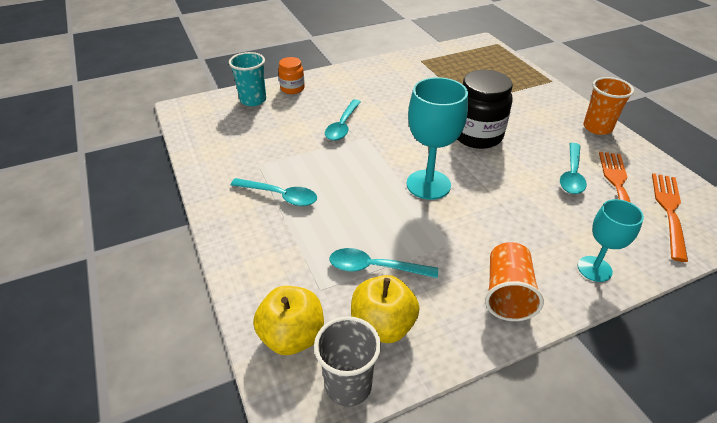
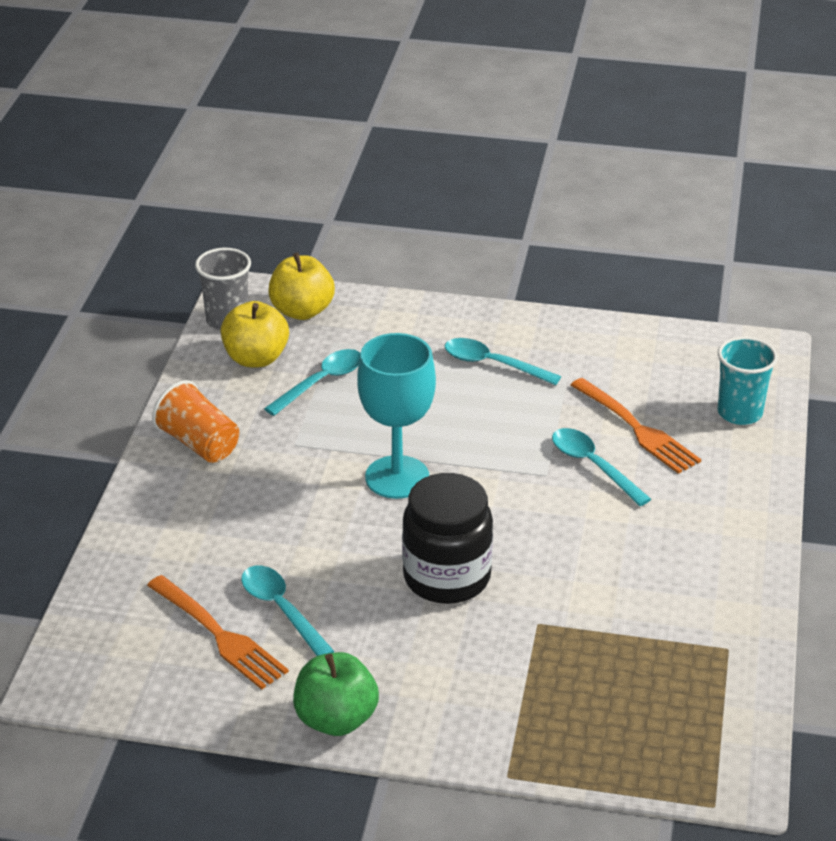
camera: 125 degrees right, 5 degrees down
turquoise spoon [231,178,317,206] -> turquoise spoon turned 60 degrees clockwise [445,338,561,385]
orange jar [278,57,305,94] -> none
turquoise goblet [578,199,644,282] -> none
orange cup [583,77,634,135] -> green apple [293,652,379,736]
orange fork [652,173,688,262] -> orange fork moved to [571,378,701,474]

